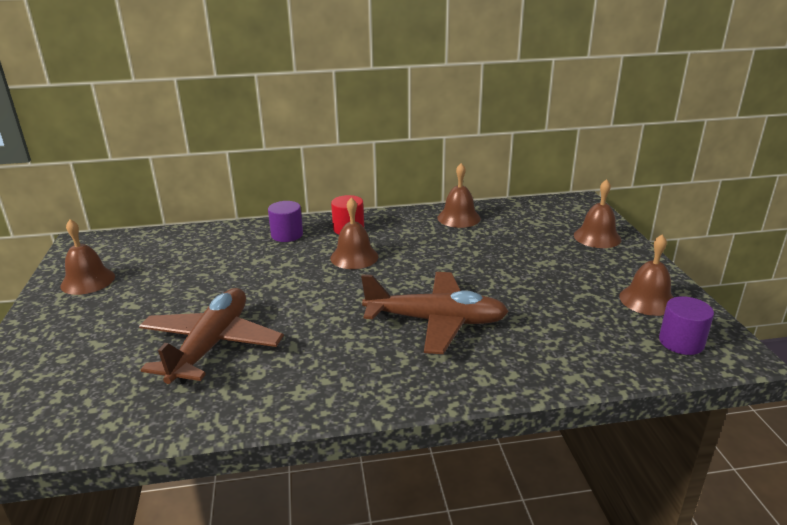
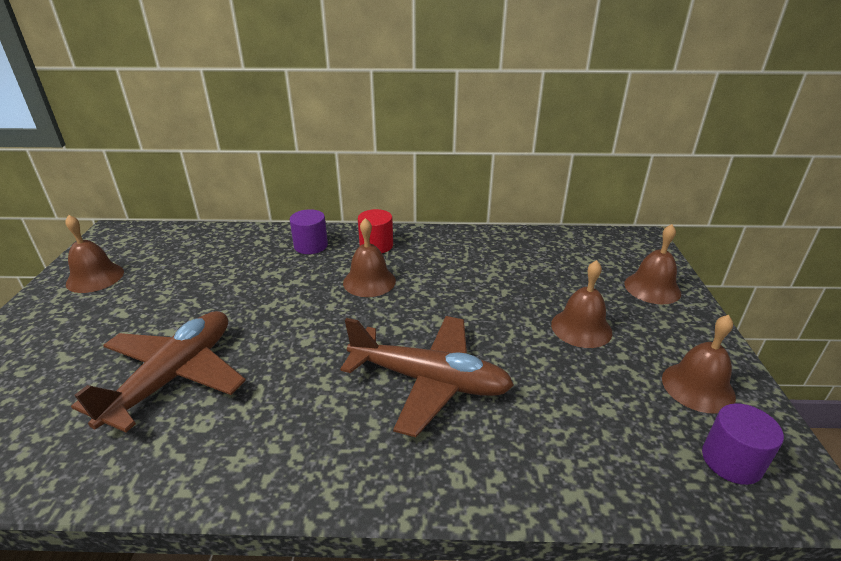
camera: 10 degrees right, 5 degrees up
brown bell [438,163,481,228] -> brown bell moved to [551,260,612,348]

